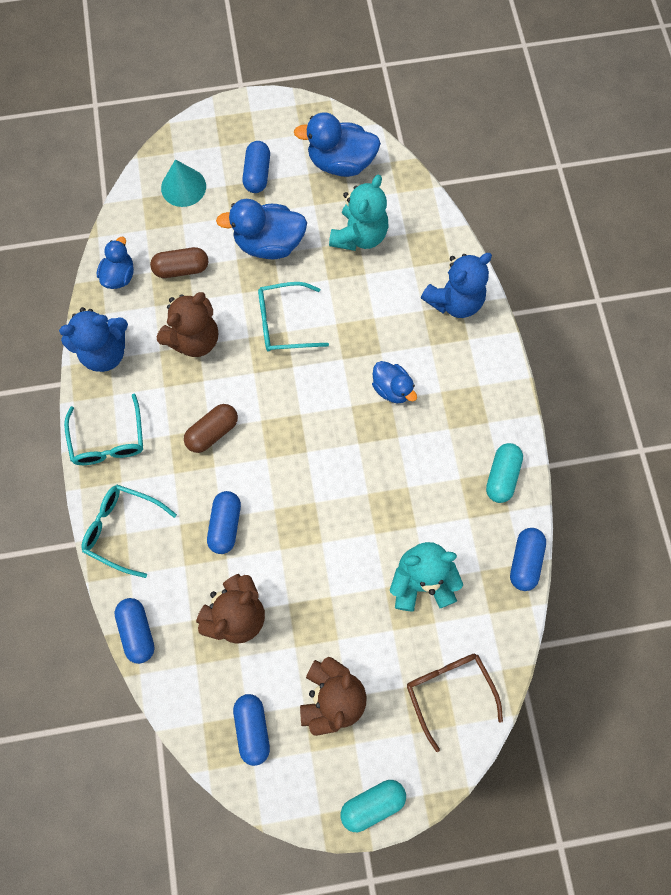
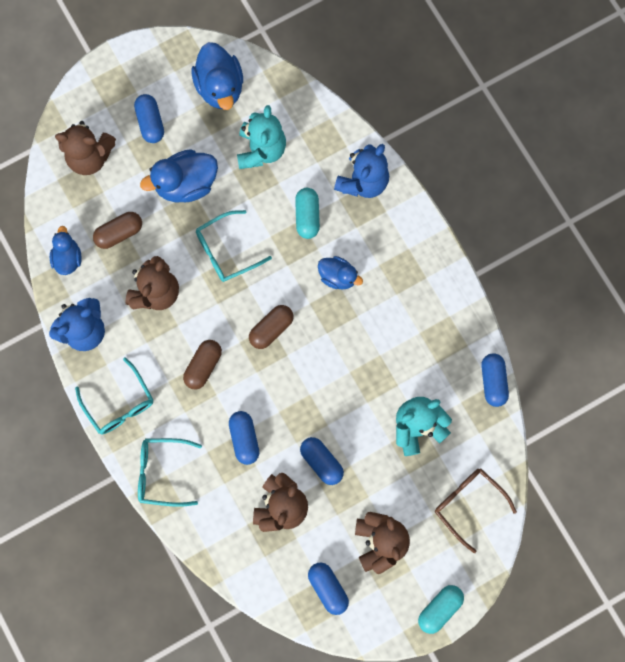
camera: 20 degrees left, 5 degrees up
blue capsule [114,598,155,664] -> blue capsule moved to [300,437,344,485]
turquoise cone [161,159,206,207] -> brown teddy bear [55,121,116,175]
blue duck [294,112,381,177] -> blue duck turned 90 degrees counterclockwise [191,42,243,110]
turquoise capsule [486,443,523,503] -> turquoise capsule moved to [295,188,320,239]
none -> brown capsule [249,305,294,349]

